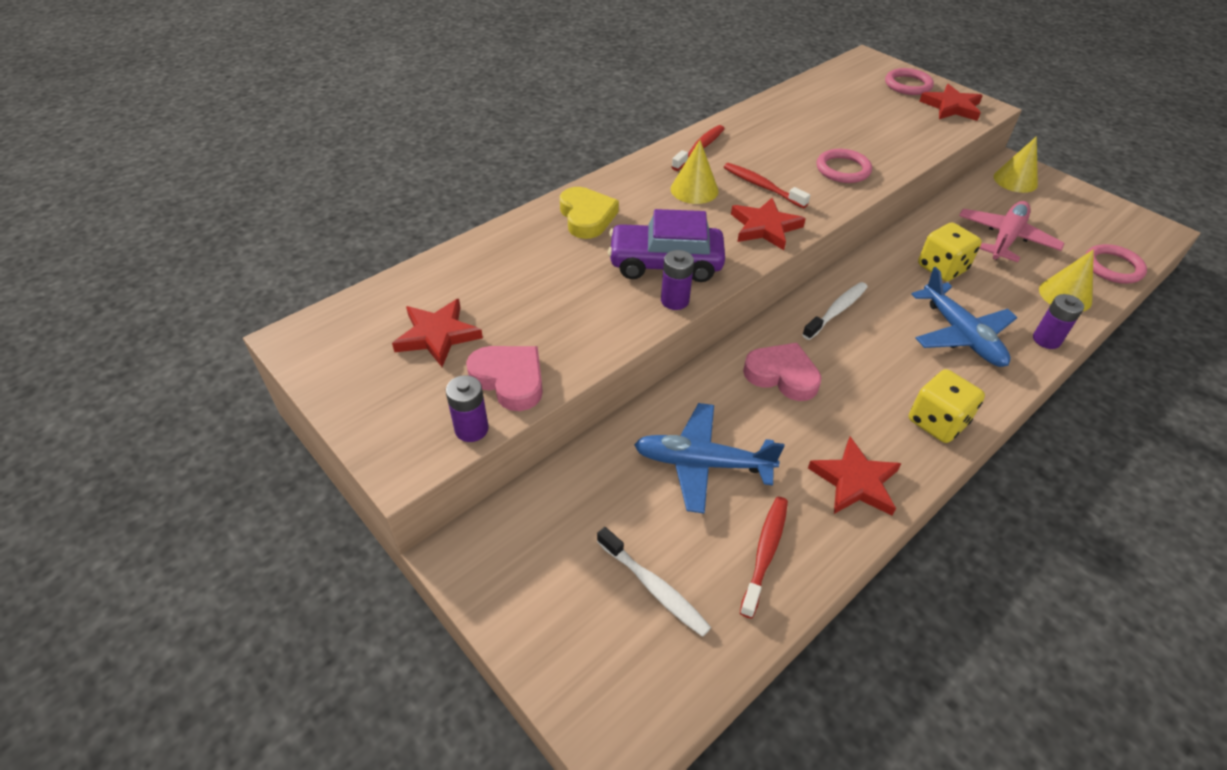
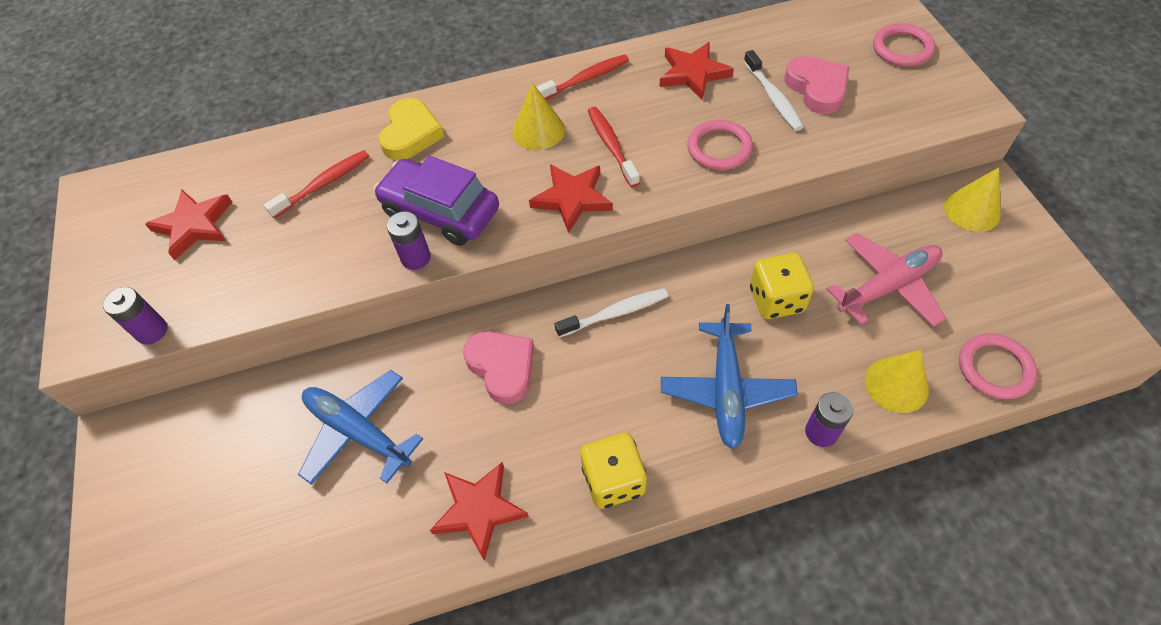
camera: 30 degrees right, 10 degrees up
pink heart [466,346,543,411] -> pink heart moved to [784,56,850,114]
white toothbrush [597,527,711,637] -> white toothbrush moved to [744,50,804,131]
red toothbrush [740,497,788,618] -> red toothbrush moved to [264,150,369,218]
red star [920,84,983,121] -> red star moved to [659,42,734,100]

